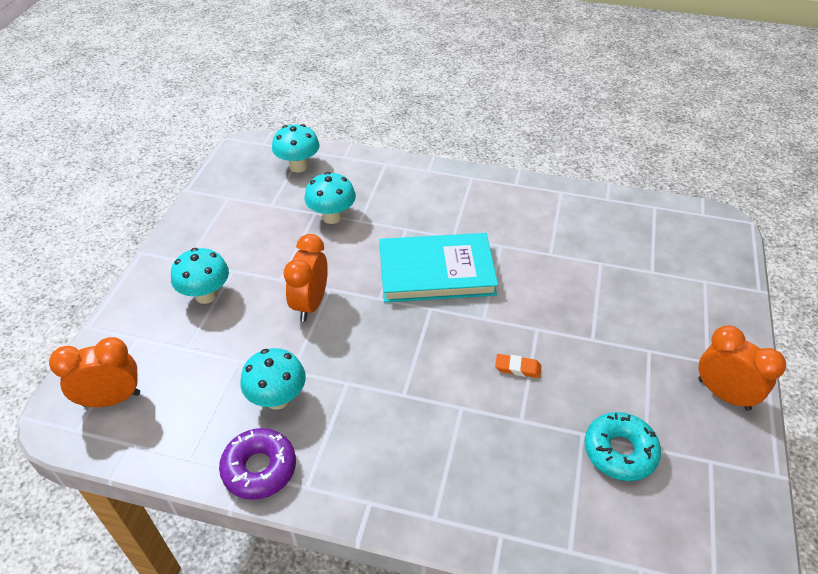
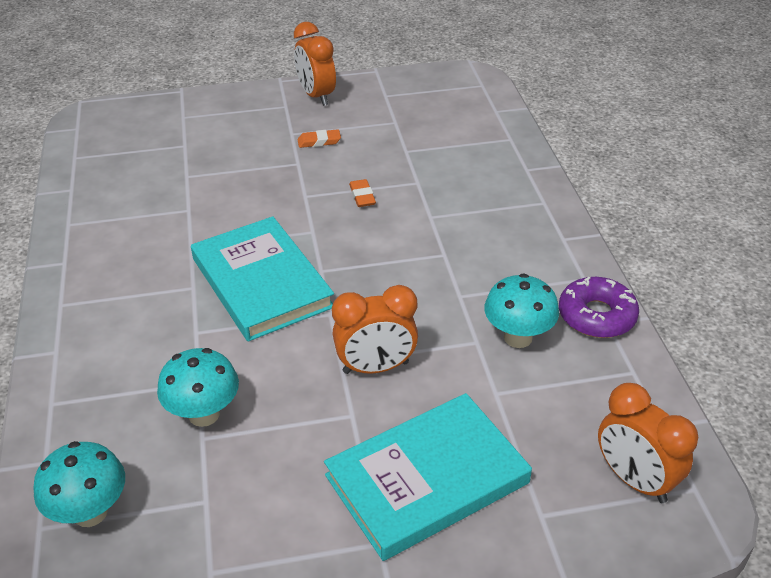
camera: 115 degrees left, 5 degrees down
turquoise mushroom [171,248,229,304] -> turquoise book [324,393,532,561]
turquoise donut [585,412,661,481] -> none
orange clock [698,326,786,411] -> orange clock turned 45 degrees counterclockwise [294,22,336,106]
none -> orange eraser [298,129,341,148]

